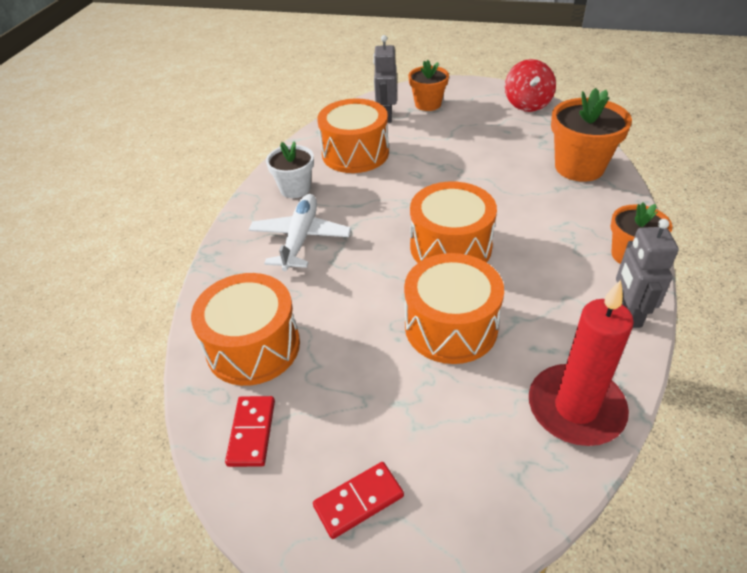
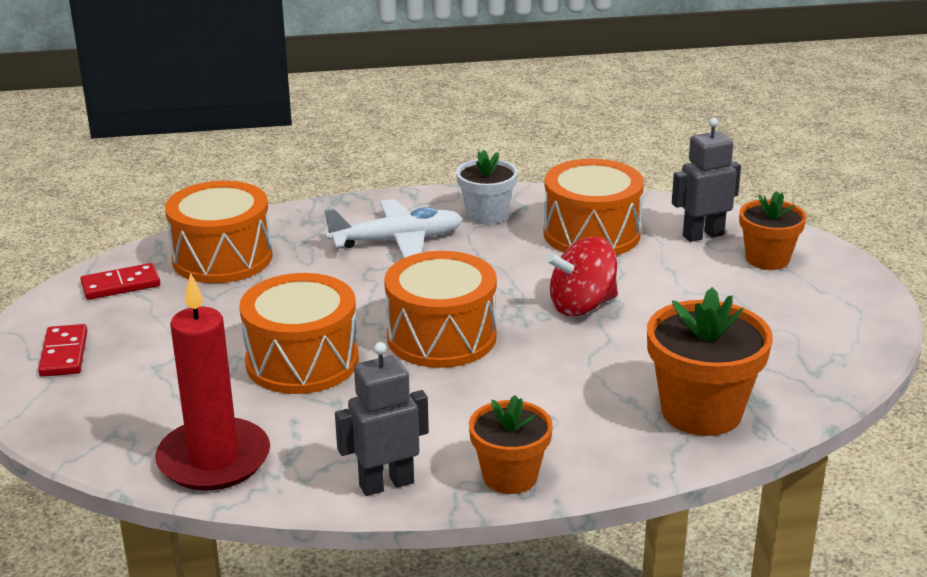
camera: 65 degrees right, 15 degrees down
red domino [313,462,404,539] -> red domino turned 45 degrees clockwise [38,324,88,377]
red spinning top [505,59,556,112] -> red spinning top moved to [546,237,618,316]

